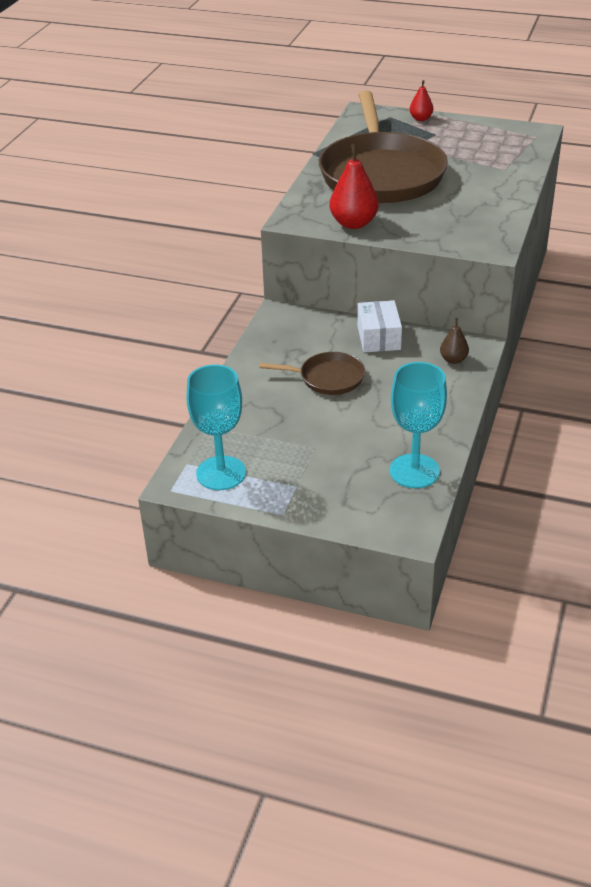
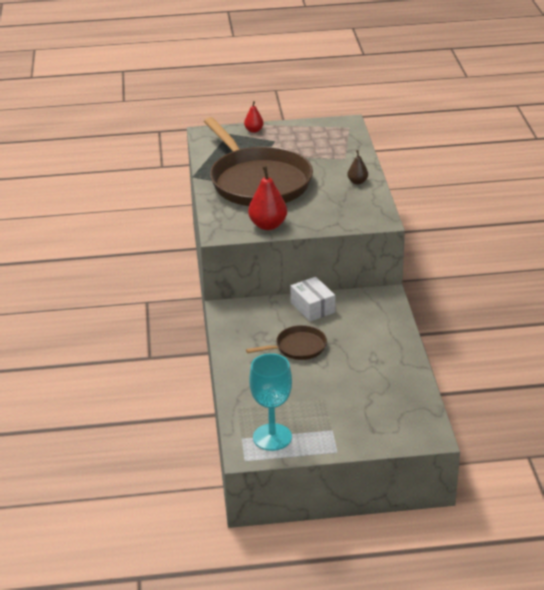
camera: 25 degrees left, 5 degrees down
turquoise goblet [390,362,447,488] -> none
brown pear [440,318,469,364] -> brown pear moved to [347,150,368,185]

